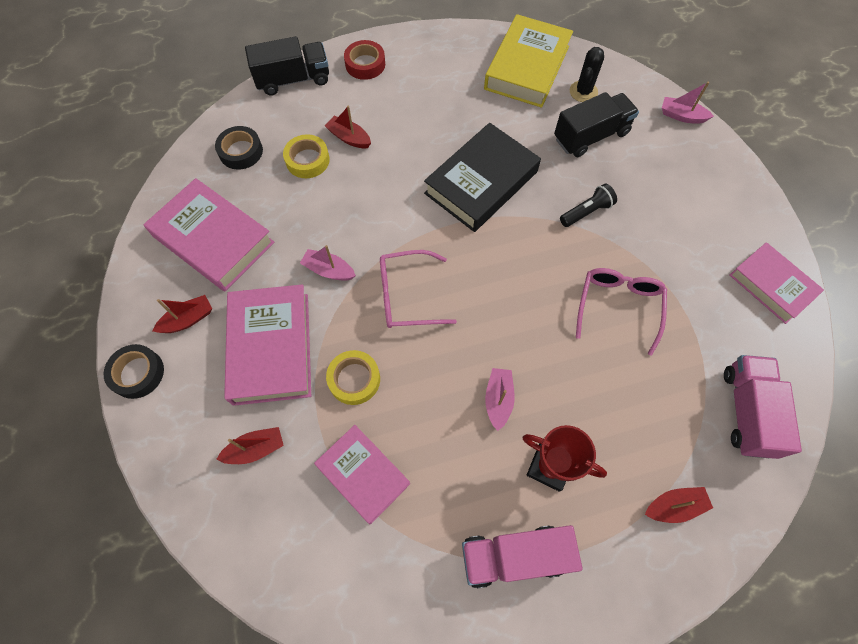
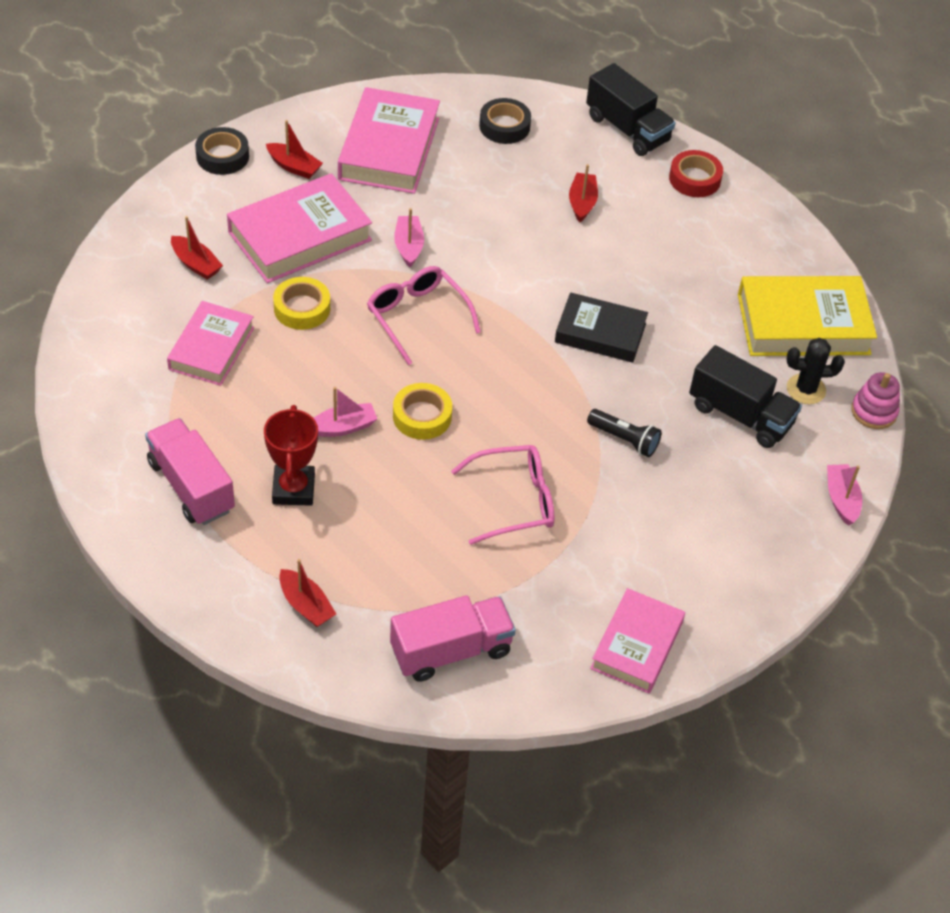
camera: 60 degrees right, 15 degrees down
yellow tape [283,134,330,178] -> yellow tape moved to [393,383,452,440]
black book [424,123,541,232] -> black book [555,292,648,363], size x0.66
none -> pink stacking toy [851,372,900,429]

